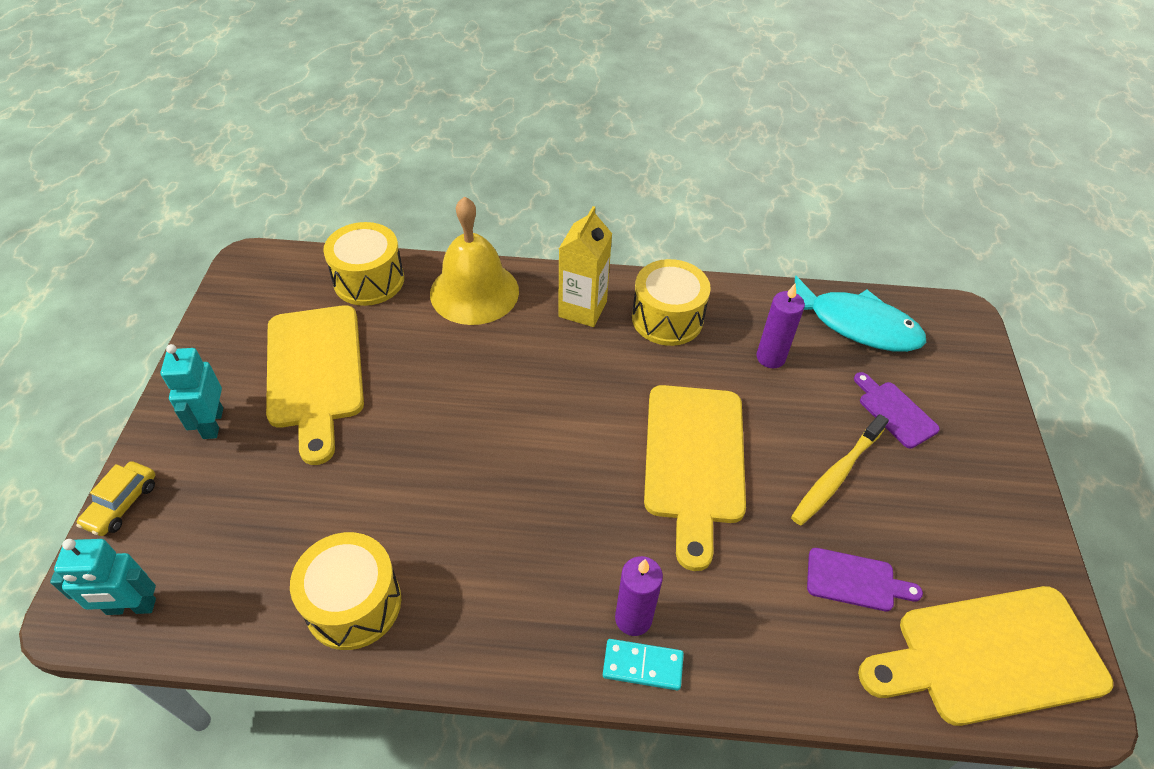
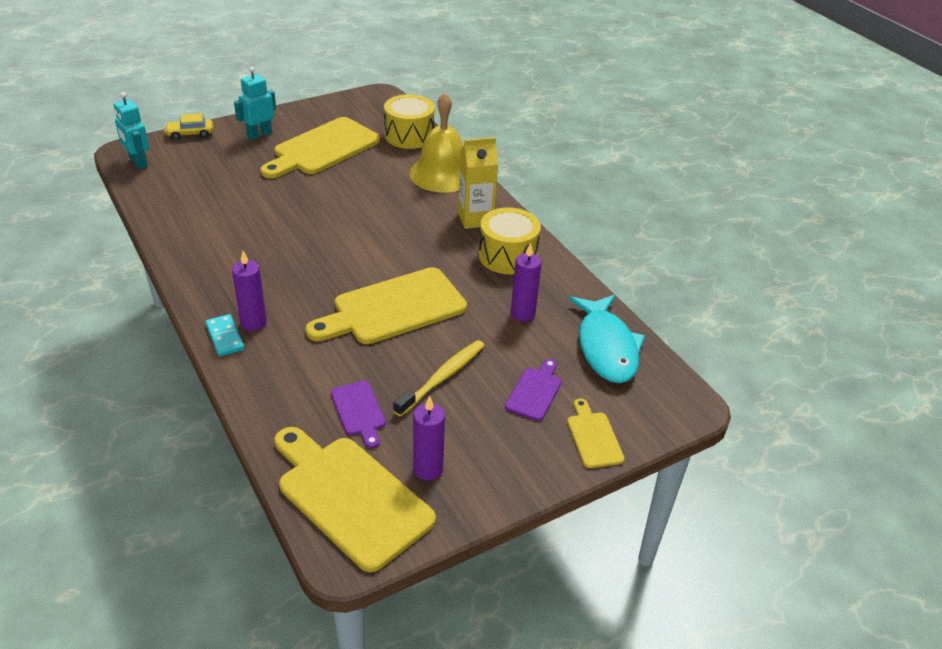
camera: 55 degrees right, 10 degrees down
yellow drum [290,532,401,650] -> none
yellow toothbrush [791,414,889,525] -> yellow toothbrush turned 120 degrees clockwise [393,340,485,417]
none -> purple candle [413,396,445,481]
none -> yellow cutting board [567,398,625,468]

